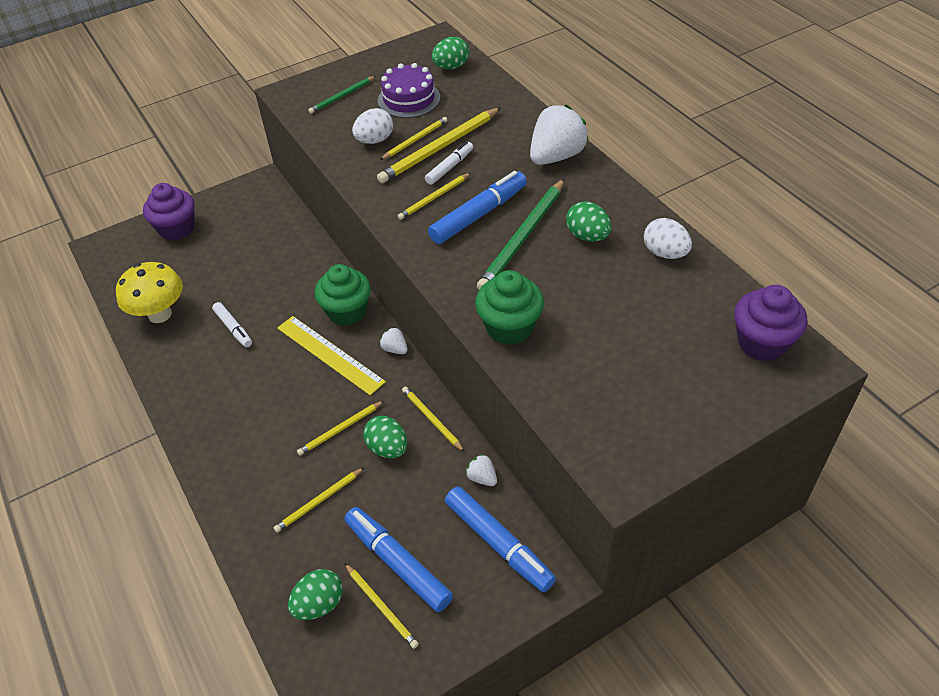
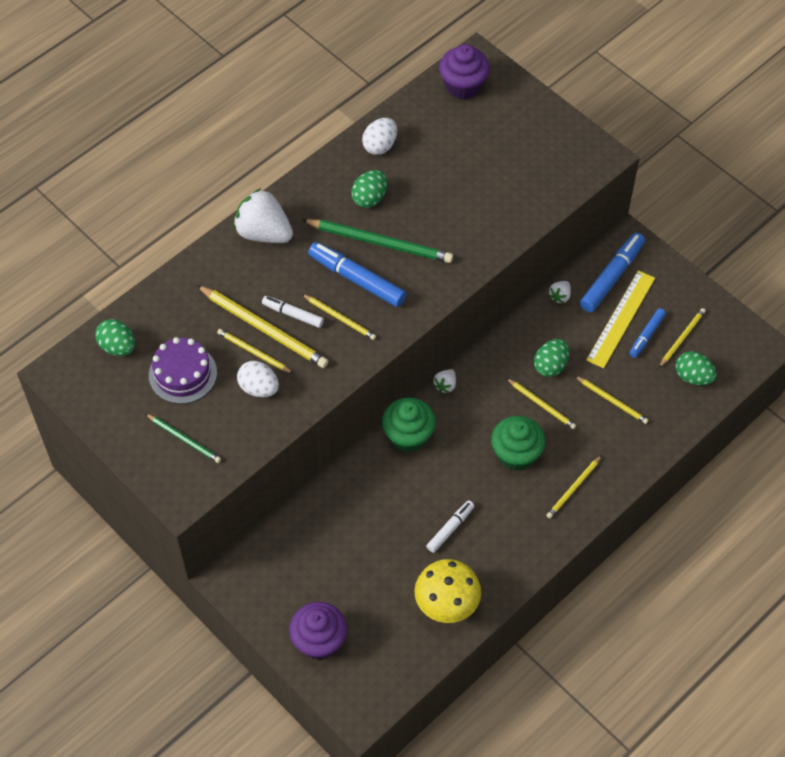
camera: 105 degrees left, 10 degrees up
yellow ruler [277,316,386,395] -> yellow ruler moved to [586,270,655,368]
blue marker [344,507,453,612] -> blue marker [629,308,666,358], size x0.59
yellow pencil [402,387,464,452] -> yellow pencil moved to [546,455,602,519]
green cupcake [475,270,544,345] -> green cupcake moved to [491,416,545,471]

